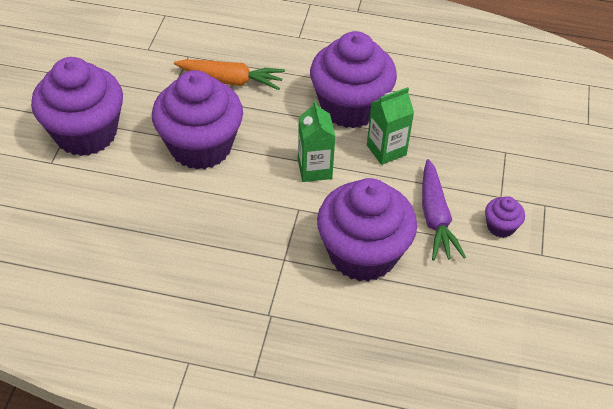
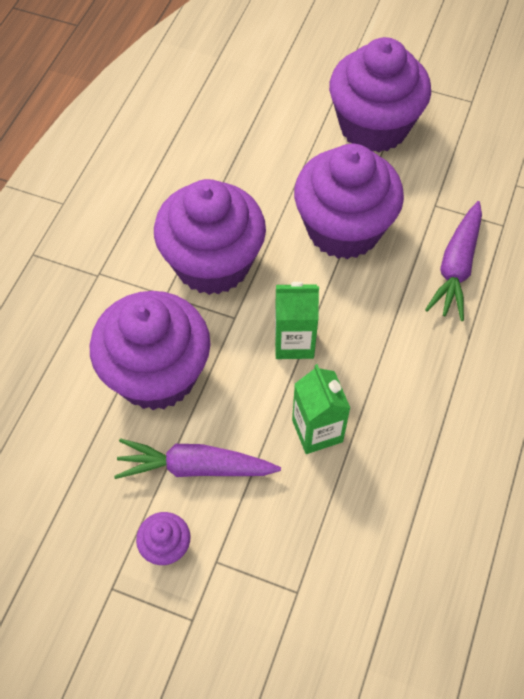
camera: 100 degrees right, 10 degrees up
orange carrot [174,59,285,90] -> purple carrot [425,201,482,321]
purple cupcake [310,31,397,128] -> purple cupcake moved to [154,179,266,295]

